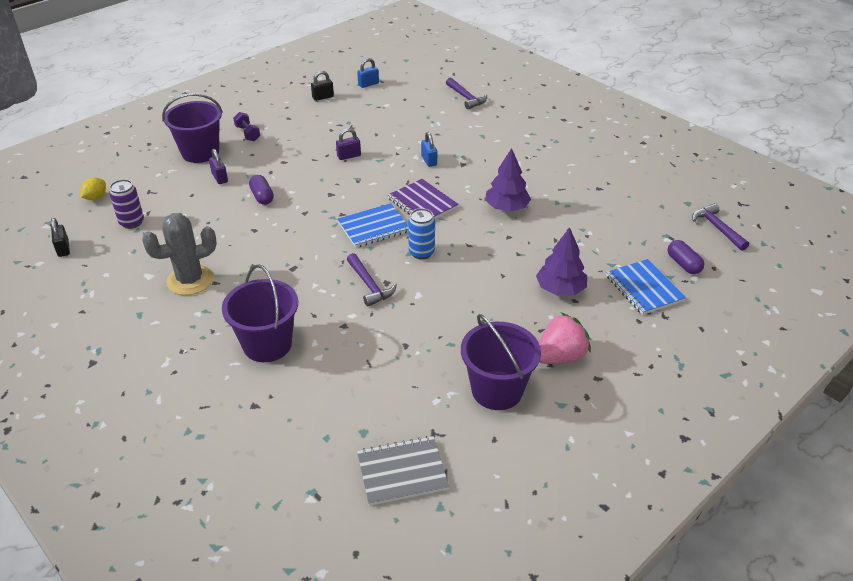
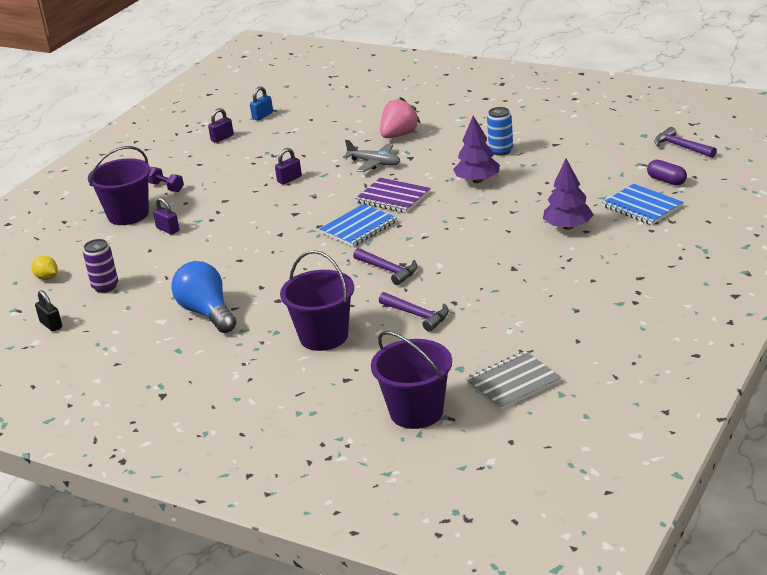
camera: 15 degrees left, 10 degrees down
yellow lemon [80,177,106,200] -> yellow lemon turned 60 degrees counterclockwise [31,256,58,280]
grey cactus [142,213,217,295] -> blue light bulb [171,261,236,333]
purple capsule [249,175,274,205] -> none
black padlock [311,71,334,101] -> purple padlock [208,108,234,143]
blue can [408,208,435,259] -> blue can moved to [487,107,513,156]
blue padlock [421,132,437,167] -> grey plane [343,140,400,172]
purple hammer [446,77,487,109] -> purple hammer moved to [379,292,449,332]
purple bucket [461,314,541,410] -> purple bucket moved to [371,331,452,429]
pink strawberry [539,312,591,364] -> pink strawberry moved to [380,97,420,138]

